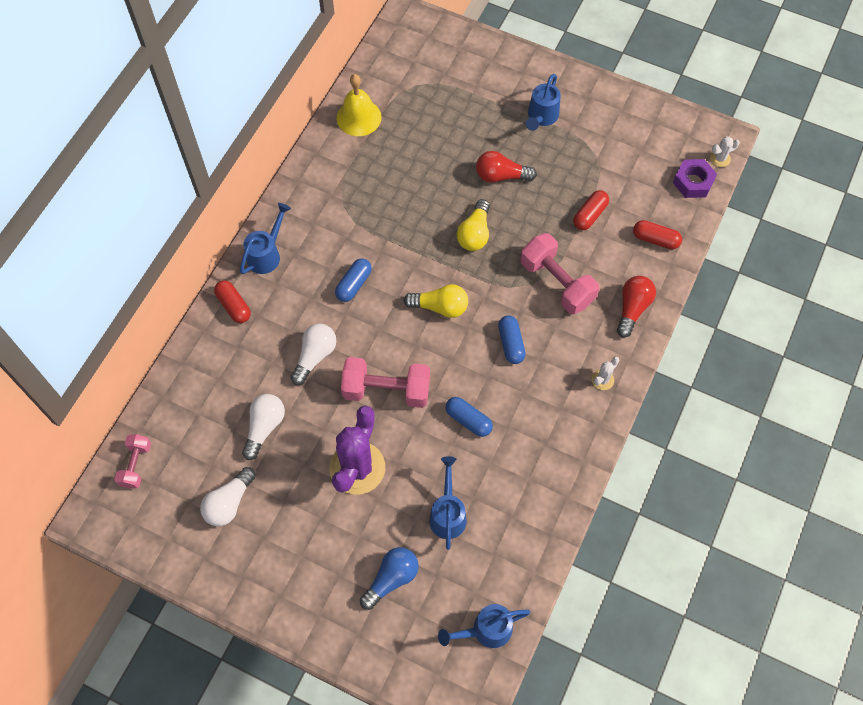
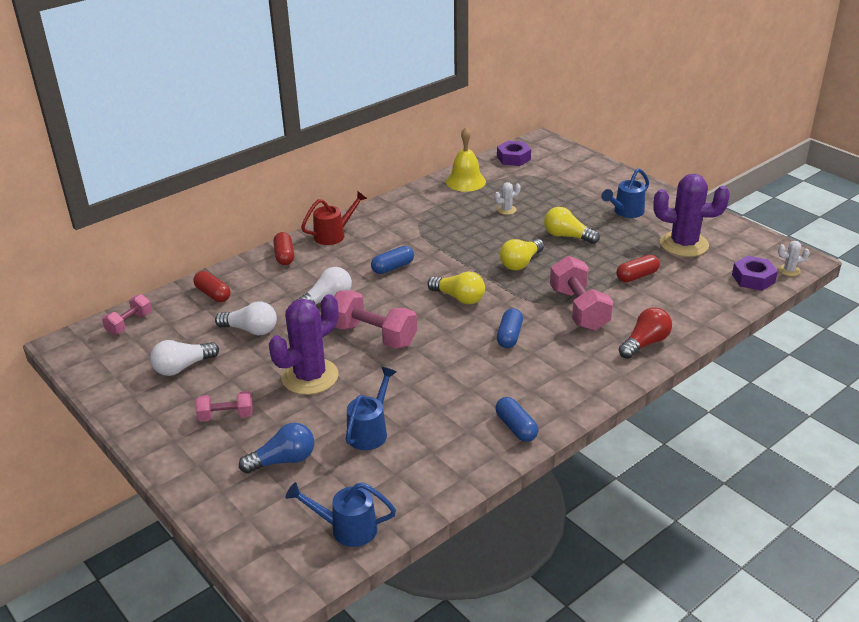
camera: 25 degrees right, 30 degrees down
blue watering can [240,203,291,274] -> red watering can [301,191,367,245]
white light bulb [242,394,285,460] -> white light bulb turned 60 degrees clockwise [215,302,277,335]
blue capsule [445,397,493,437] -> blue capsule moved to [495,397,538,442]
red light bulb [476,151,537,183] -> yellow light bulb [544,207,600,244]
white cactus [592,356,619,390] -> white cactus moved to [494,182,521,215]
red capsule [633,220,682,249] -> red capsule moved to [193,271,231,302]
none -> pink dumbbell [196,391,253,422]
none -> purple nut [497,141,531,166]
none -> purple cactus [653,174,730,257]

